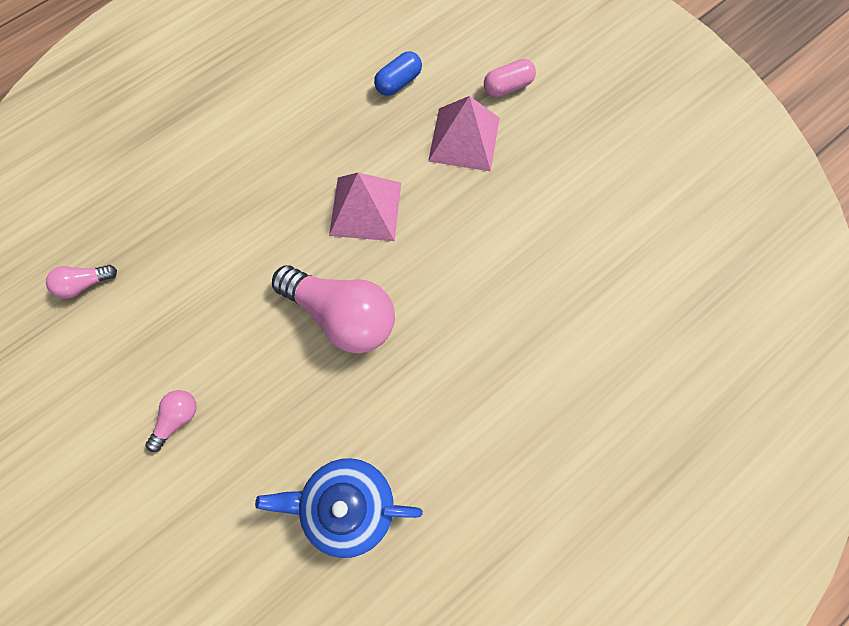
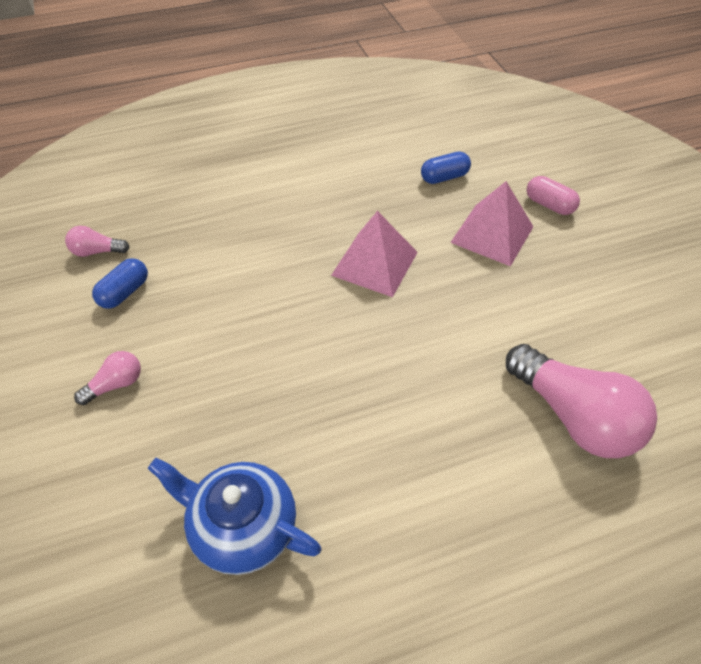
camera: 20 degrees right, 20 degrees down
pink light bulb [272,265,395,353] -> pink light bulb moved to [506,344,657,458]
pink capsule [484,59,536,97] -> pink capsule turned 45 degrees clockwise [527,176,580,215]
none -> blue capsule [92,258,148,309]

